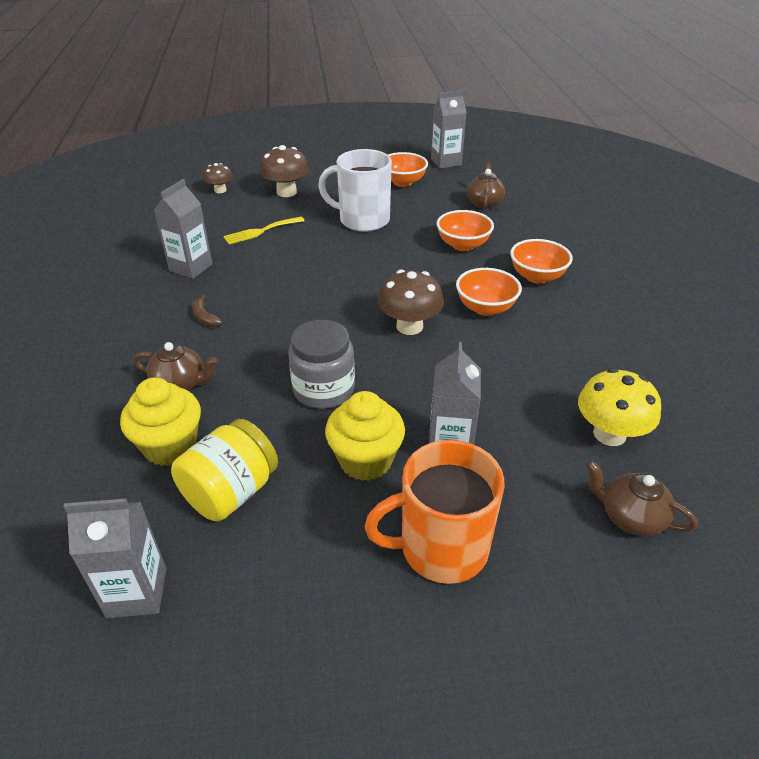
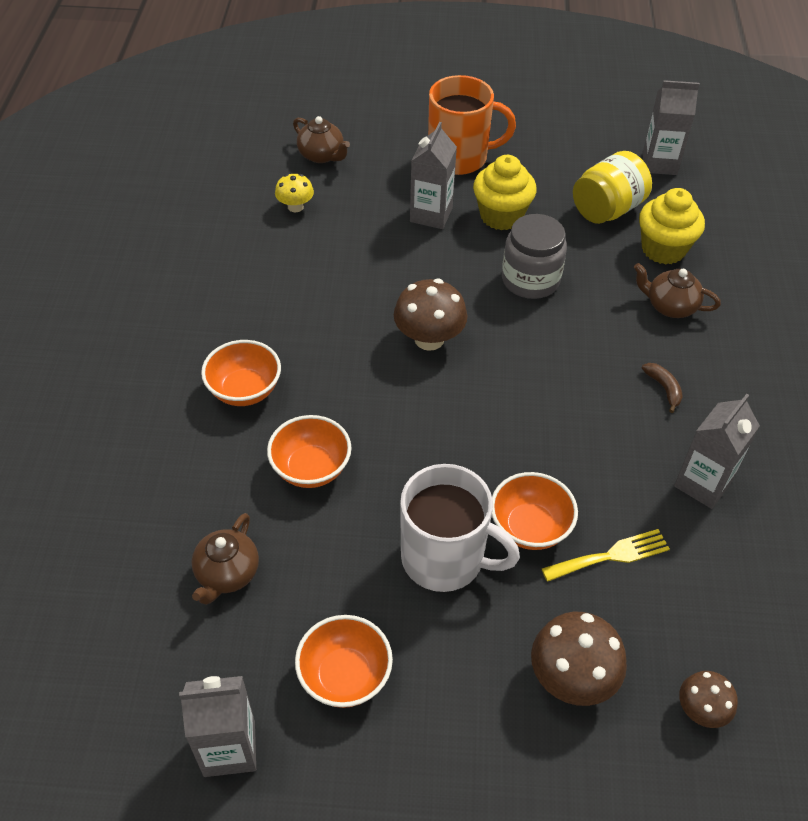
camera: 170 degrees left, 10 degrees up
orange bowl [456,268,522,316] -> orange bowl moved to [492,472,578,550]
yellow mushroom [578,368,661,446] -> yellow mushroom [275,174,314,212], size x0.60

